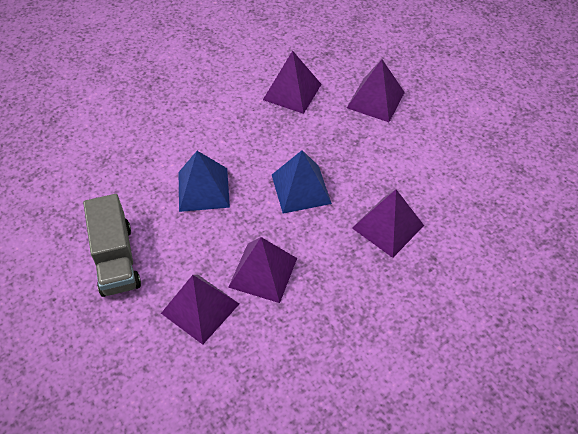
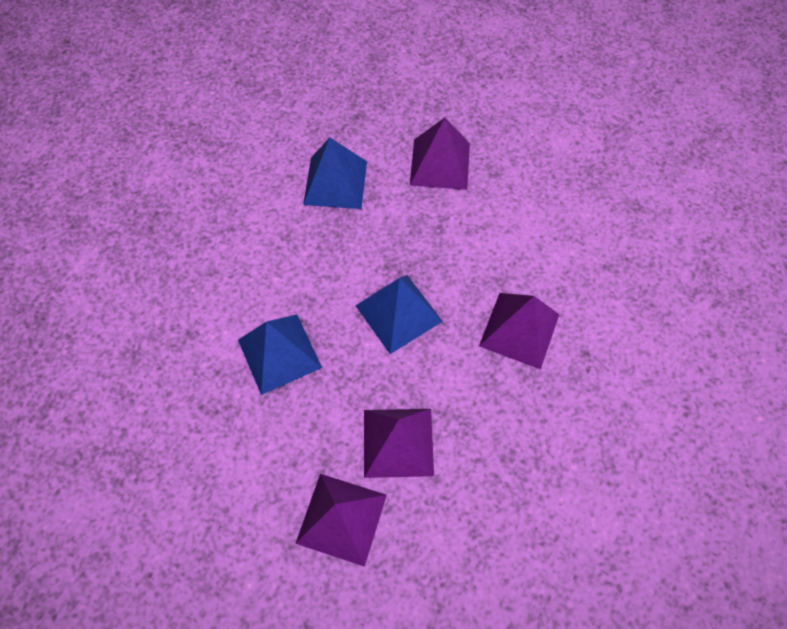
camera: 20 degrees left, 10 degrees up
grey truck [83,194,141,297] -> none
purple pyramid [263,51,322,114] -> blue pyramid [303,138,367,209]

